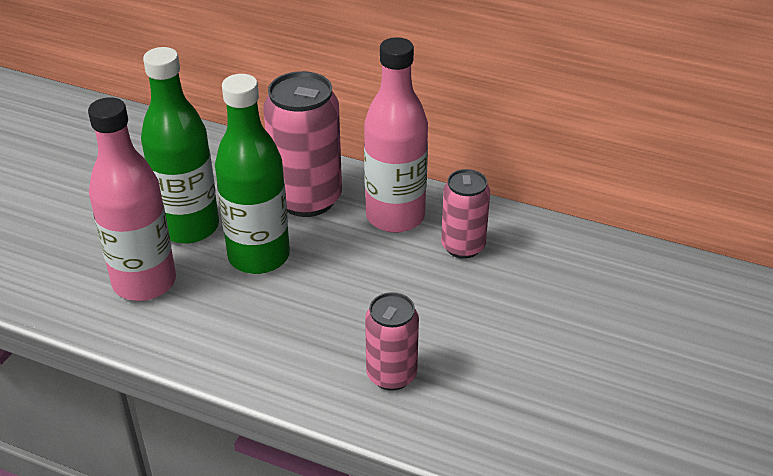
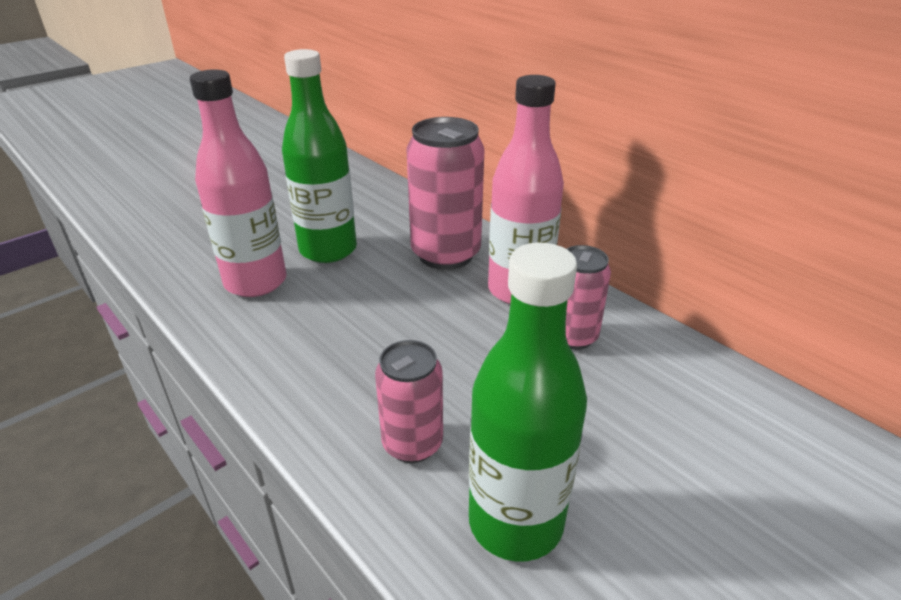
camera: 25 degrees right, 5 degrees down
green bottle [215,74,290,274] -> green bottle moved to [469,243,587,561]

